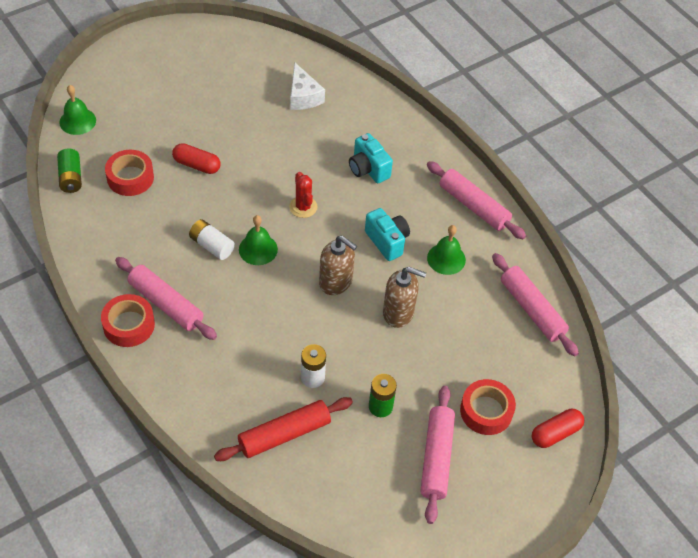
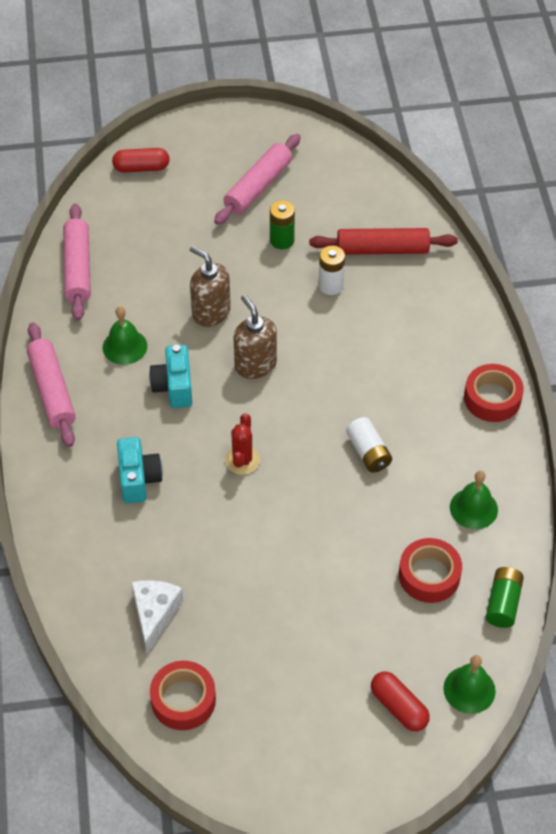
camera: 150 degrees left, 0 degrees up
pink rolling pin [115,257,217,340] -> none
red capsule [172,143,220,174] -> red capsule moved to [371,671,430,731]
green bell [239,215,278,265] -> green bell moved to [450,471,498,529]
red tape [460,379,516,435] -> red tape moved to [150,661,216,730]

